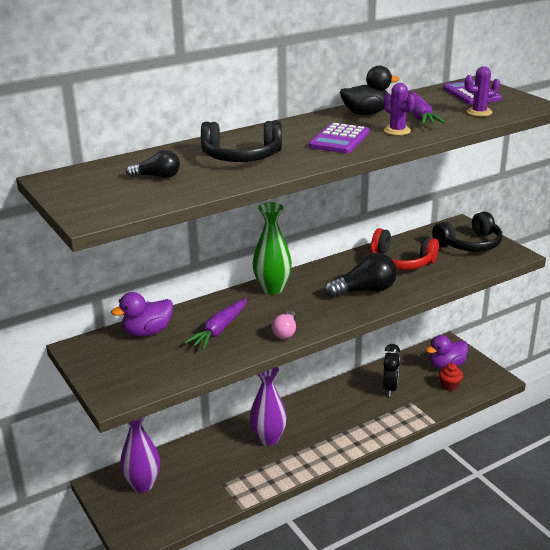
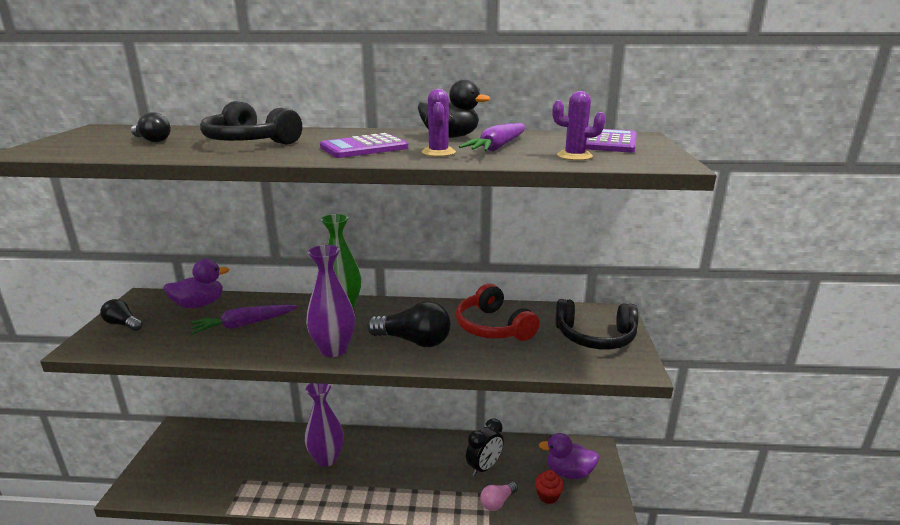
camera: 35 degrees right, 5 degrees down
purple duck [111,292,173,336] -> purple duck turned 150 degrees clockwise [163,259,230,308]
purple vase [120,416,160,493] -> purple vase moved to [306,245,355,357]
pink light bulb [271,311,296,339] -> pink light bulb moved to [480,482,518,511]
none -> black light bulb [100,299,143,331]

